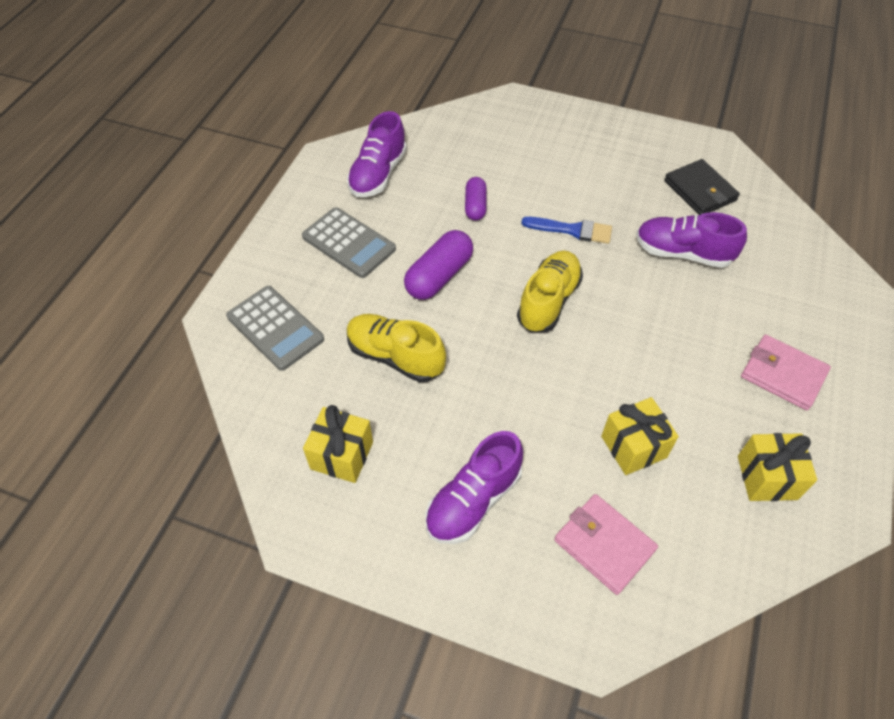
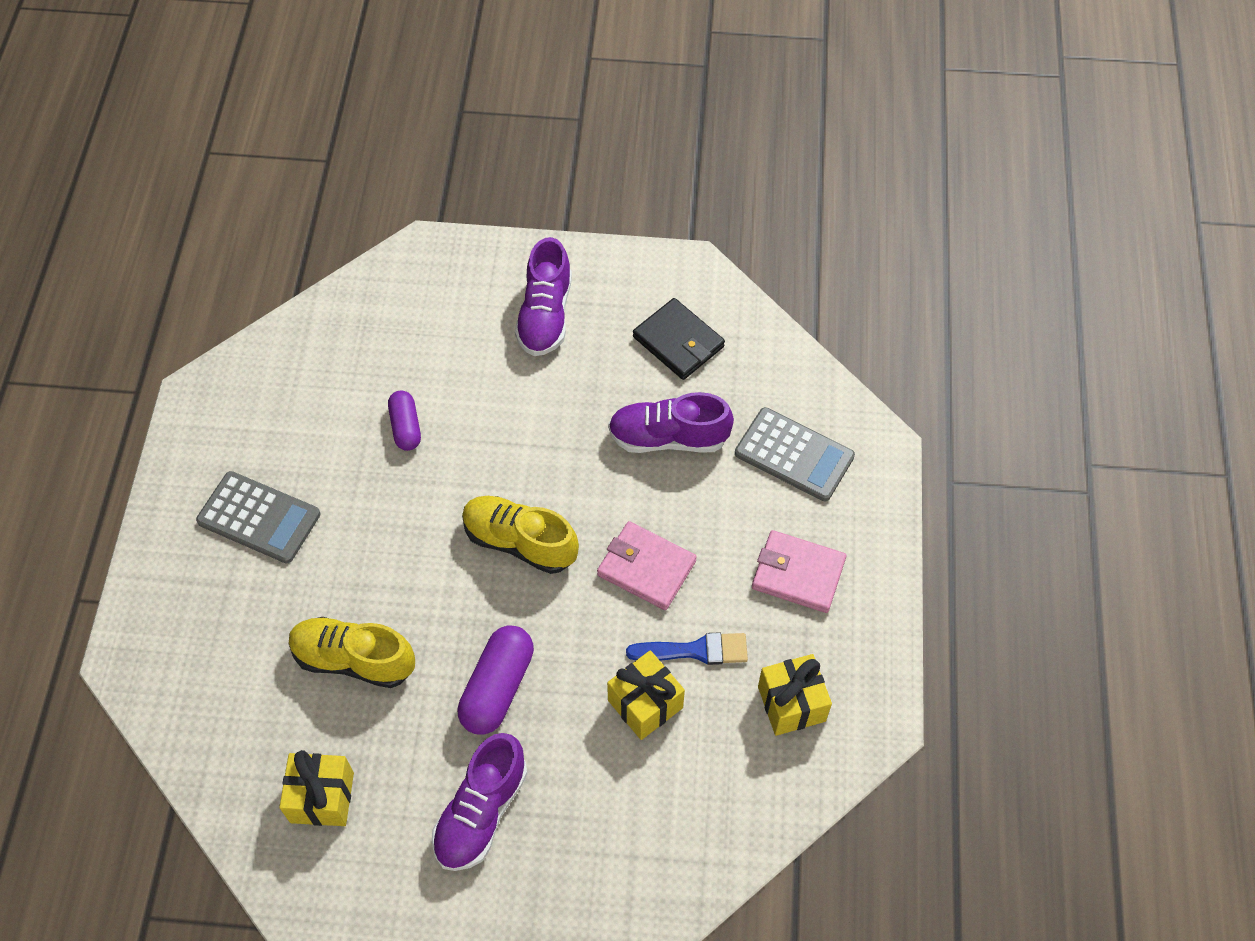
camera: 15 degrees left, 5 degrees up
grey calculator [226,286,324,371] -> grey calculator moved to [735,407,855,501]
purple shoe [347,111,407,197] -> purple shoe moved to [515,237,572,356]
purple capsule [404,230,473,300] -> purple capsule moved to [458,625,534,735]
yellow shoe [517,251,583,332] -> yellow shoe turned 75 degrees counterclockwise [462,496,579,574]
blue brush [521,217,612,244] -> blue brush moved to [626,633,748,665]
pink wallet [554,494,658,595] -> pink wallet moved to [597,521,697,610]

